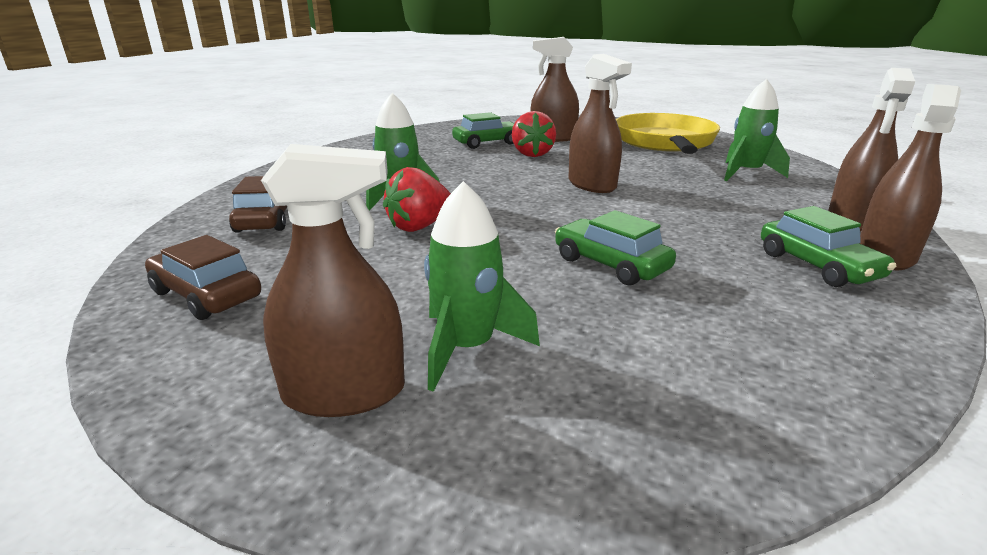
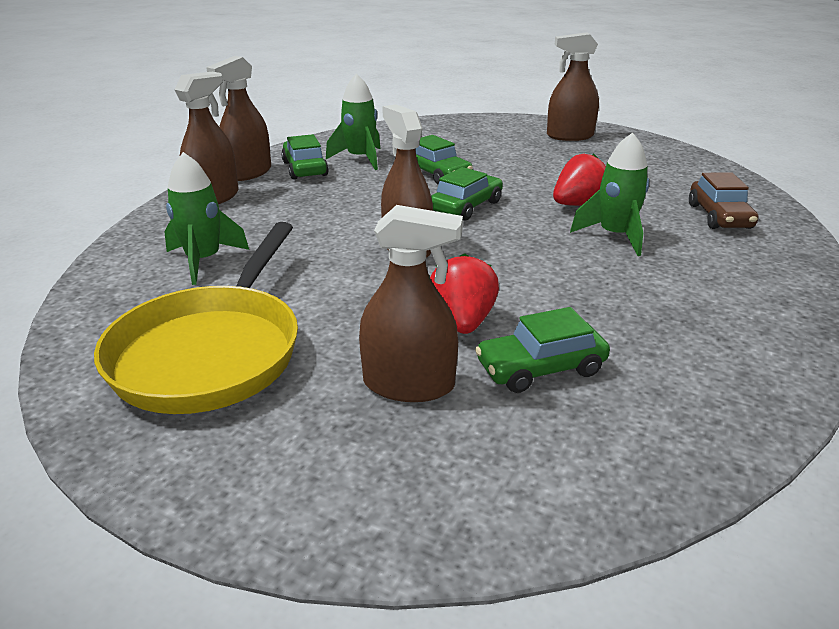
camera: 175 degrees left, 5 degrees up
brown car [145,235,261,320] -> none
green rocket [424,181,540,392] -> green rocket moved to [326,73,380,170]
none -> green car [431,167,503,221]

